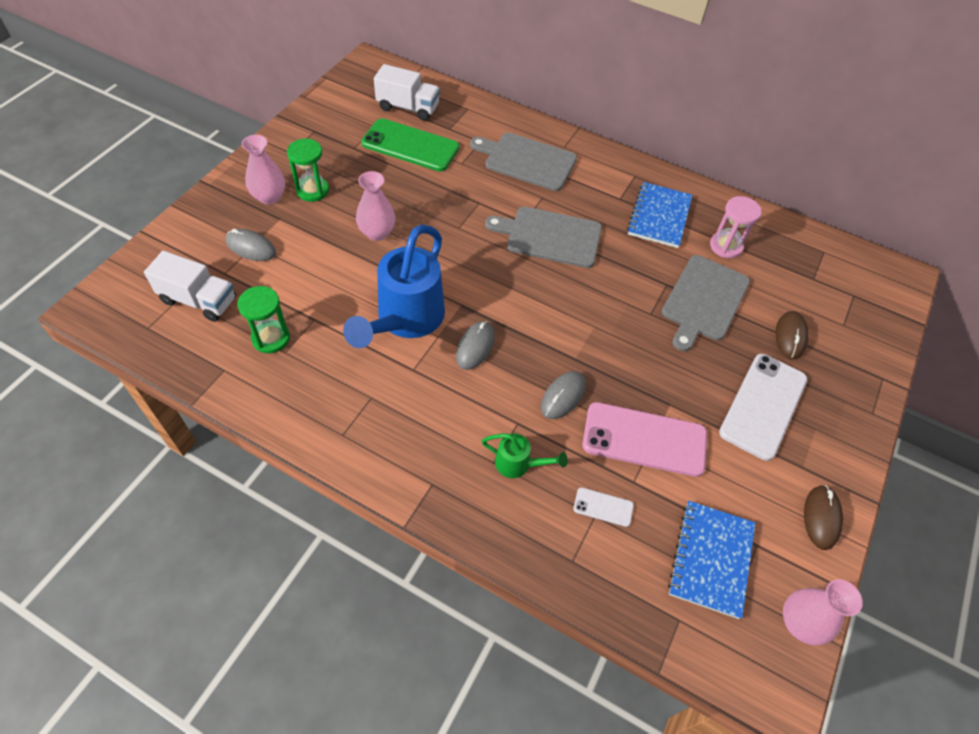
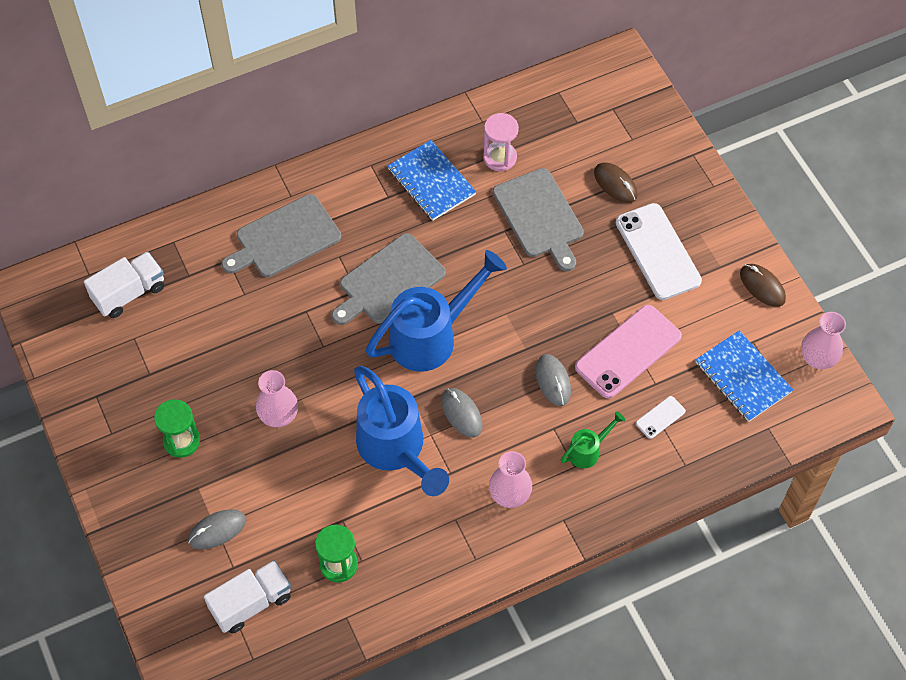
camera: 50 degrees left, 5 degrees up
pink vase [242,135,285,205] -> pink vase moved to [489,451,532,508]
green phone [361,118,459,171] -> none
none -> blue watering can [366,250,507,372]

